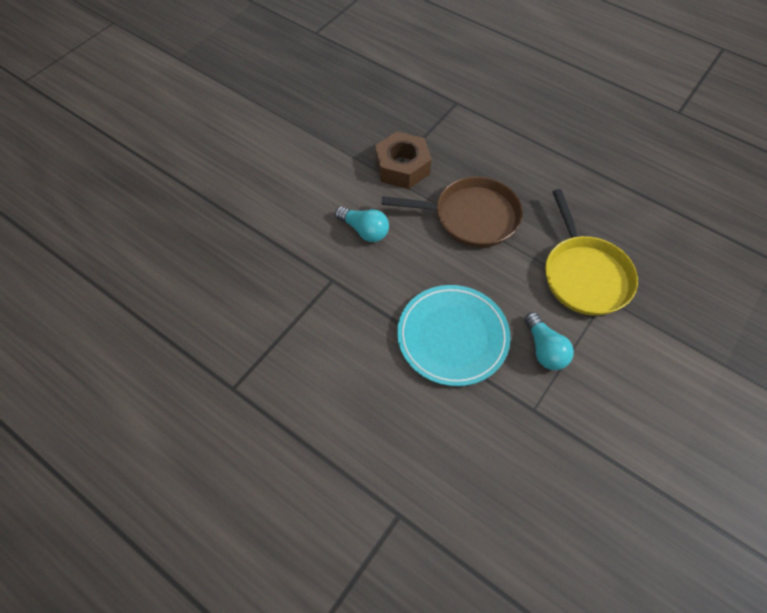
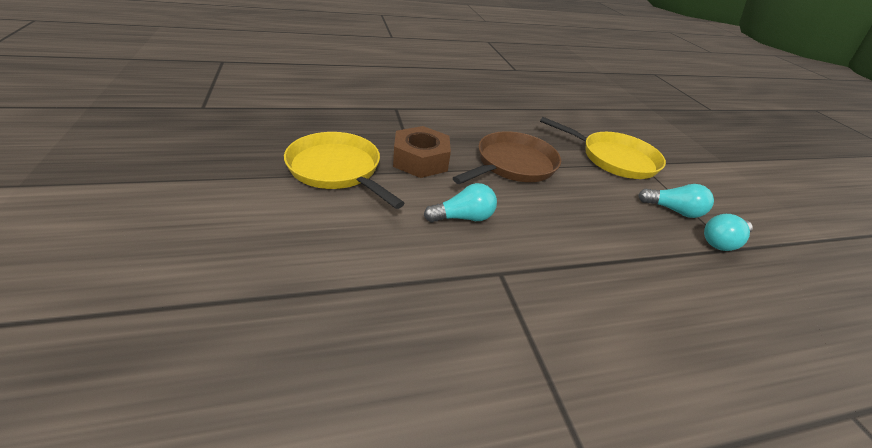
camera: 55 degrees left, 20 degrees down
turquoise plate [397,285,511,386] -> none
none -> yellow pan [284,132,405,209]
none -> turquoise light bulb [704,214,753,251]

